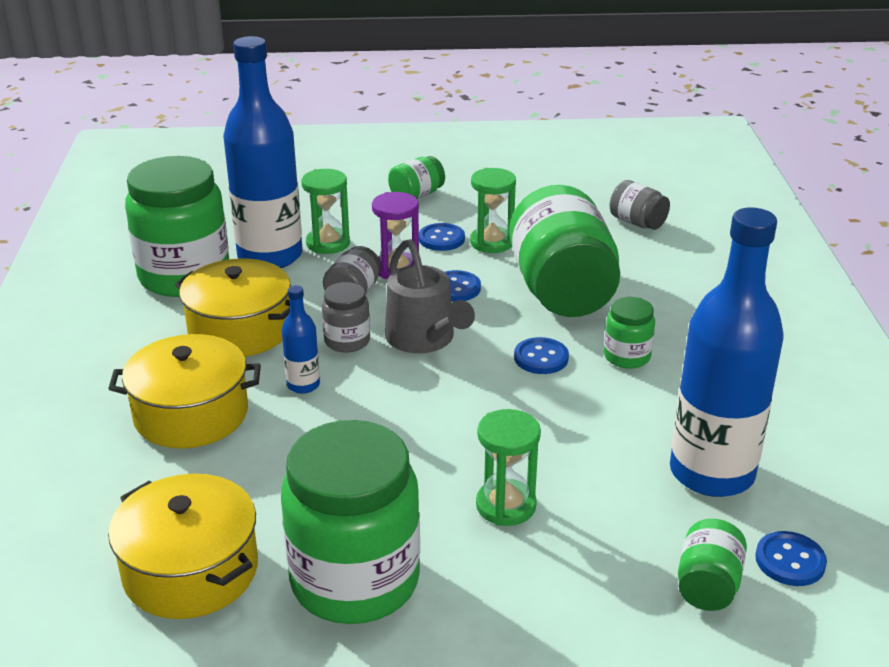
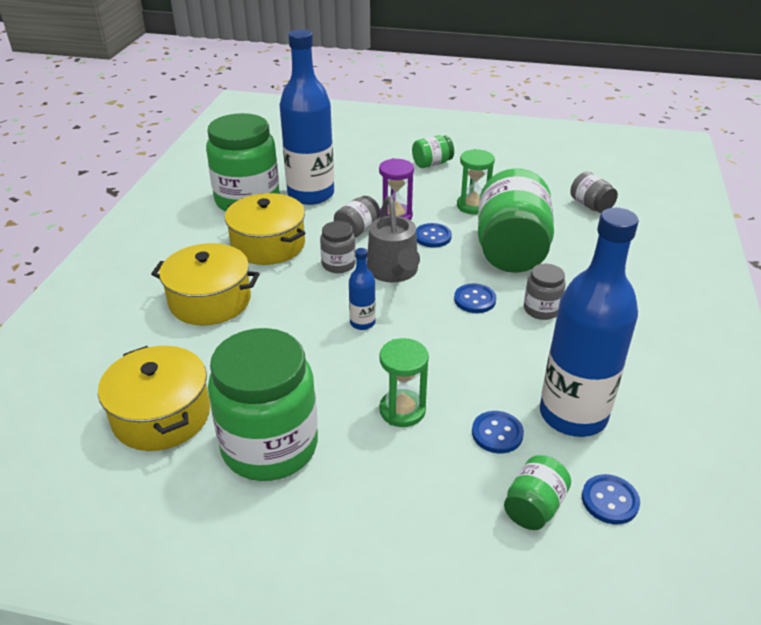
camera: 15 degrees right, 5 degrees up
blue bottle [282,285,320,394] -> blue bottle moved to [349,248,376,330]
green hourglass [301,169,350,254] -> none
blue button [419,223,465,251] -> blue button moved to [472,411,524,453]
green jar [604,297,655,369] -> grey jar [524,264,566,320]

